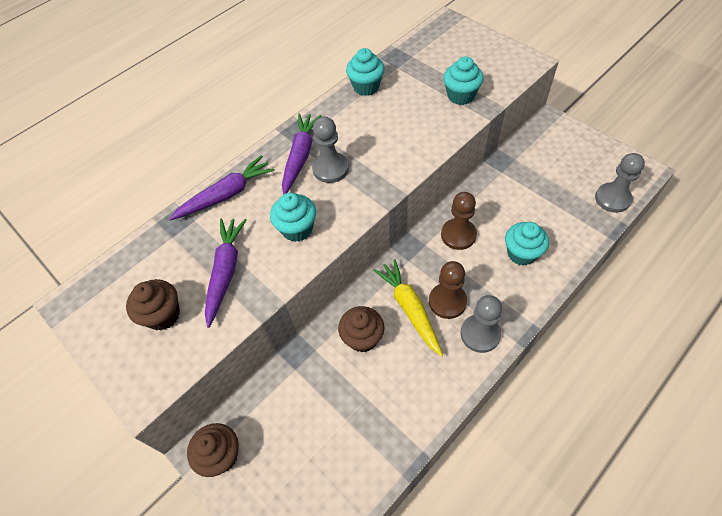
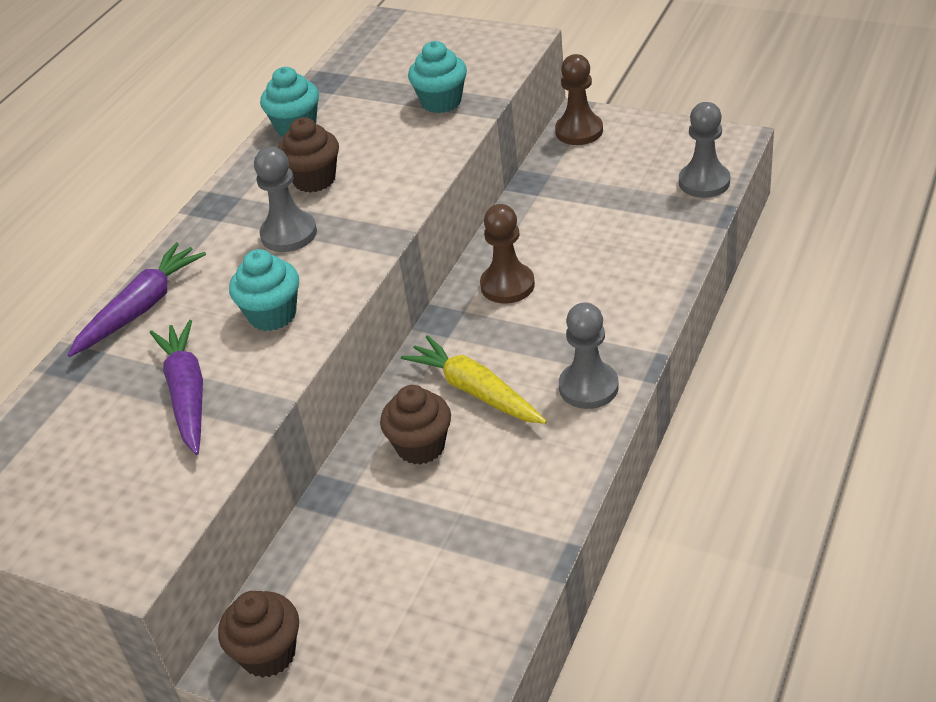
camera: 20 degrees left, 15 degrees down
brown cupcake [126,279,180,331] -> brown cupcake moved to [278,117,339,193]
purple carrot [282,113,321,195] -> none
brown pawn [429,261,467,319] -> brown pawn moved to [555,54,603,145]
turquoise cupcake [505,222,549,265] -> none

